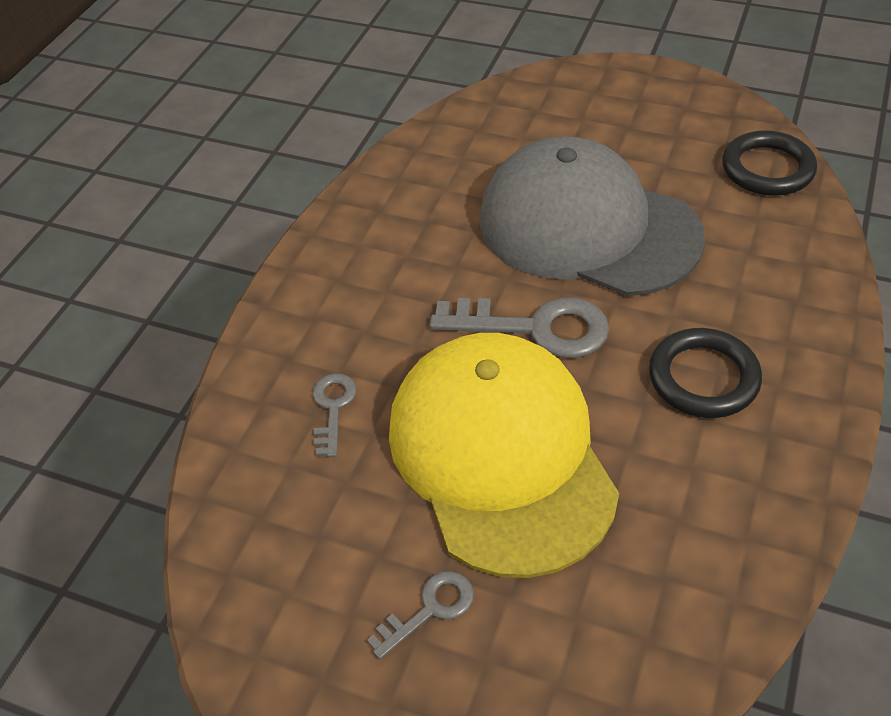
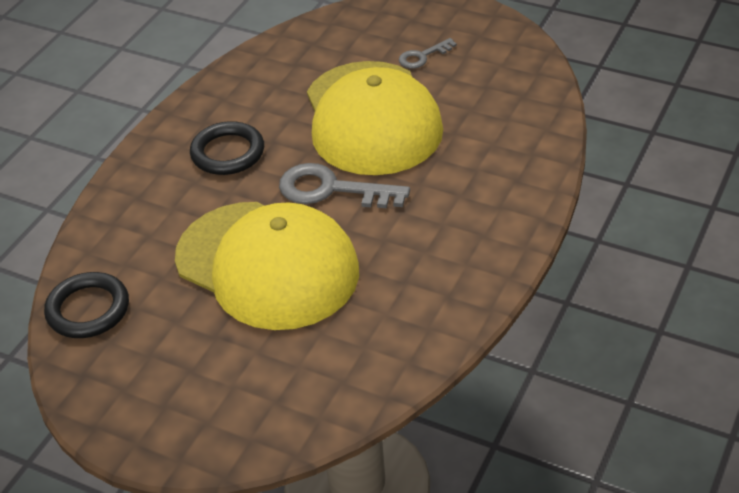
camera: 175 degrees left, 5 degrees down
grey key [312,373,357,457] -> none
grey cap [479,136,705,296] -> yellow cap [175,202,359,330]

